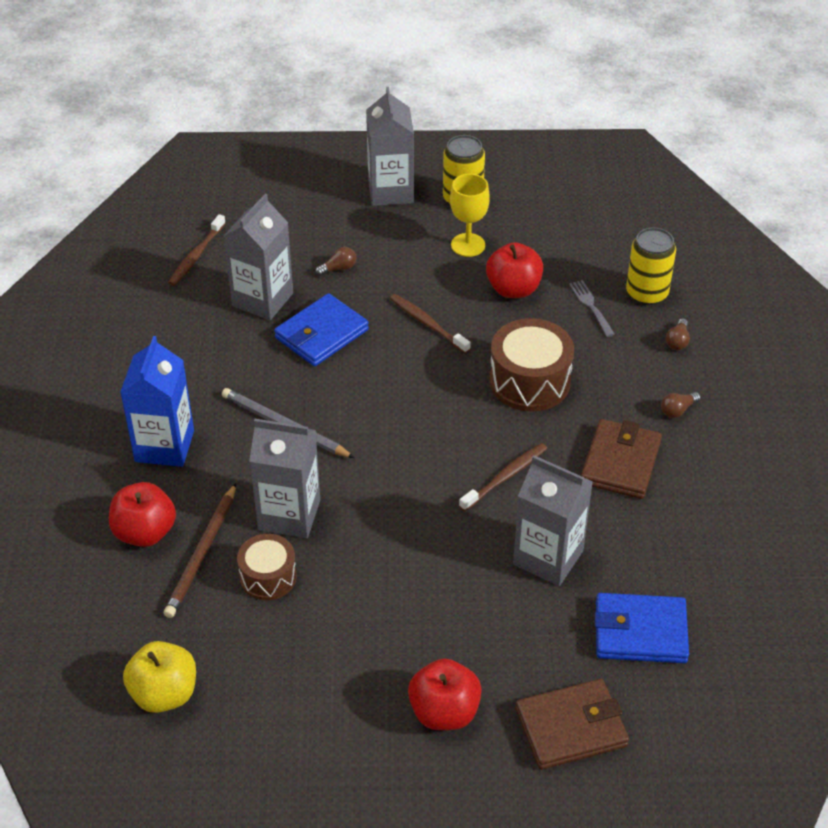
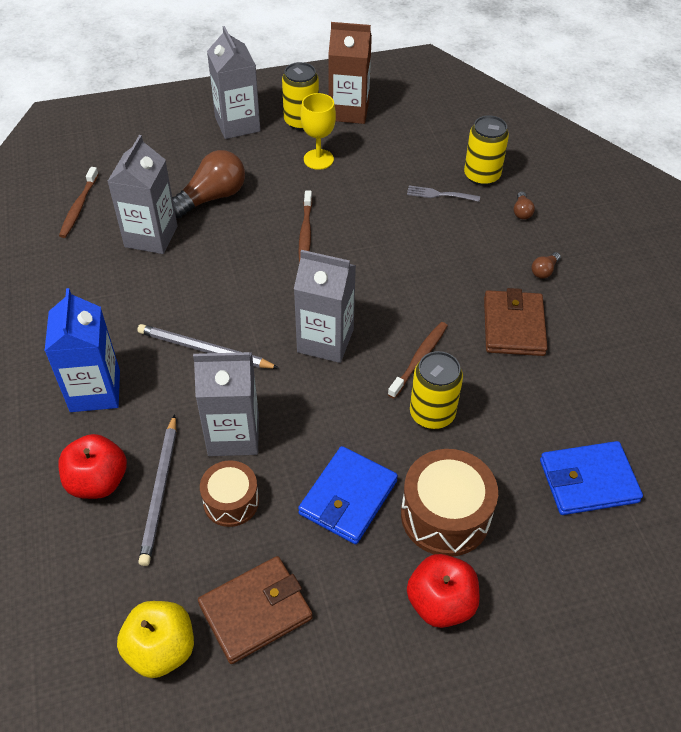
camera: 15 degrees left, 5 degrees up
brown pencil [164,483,236,618] -> grey pencil [138,414,176,566]
blue wallet [274,293,369,366] -> blue wallet moved to [298,446,398,544]
brown light bulb [315,247,356,276] -> brown light bulb [172,150,245,218], size x2.25
brown toothbrush [390,294,471,353] -> brown toothbrush turned 120 degrees counterclockwise [299,190,312,263]
red apple [486,242,543,298] -> none
brown drum [489,318,574,412] -> brown drum moved to [401,449,498,557]
grey carton [513,455,593,586] -> grey carton moved to [294,250,356,363]
brown wallet [516,679,629,770] -> brown wallet moved to [198,556,313,664]
grey fork [569,280,615,337] -> grey fork turned 45 degrees counterclockwise [407,186,480,202]
none -> brown carton [328,22,372,124]
none -> yellow can [410,351,463,429]

